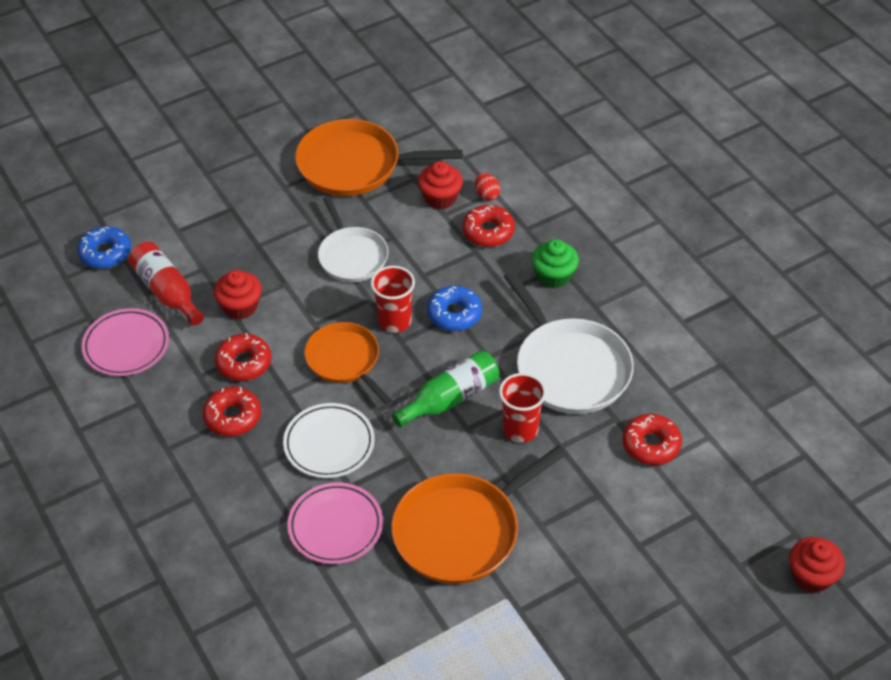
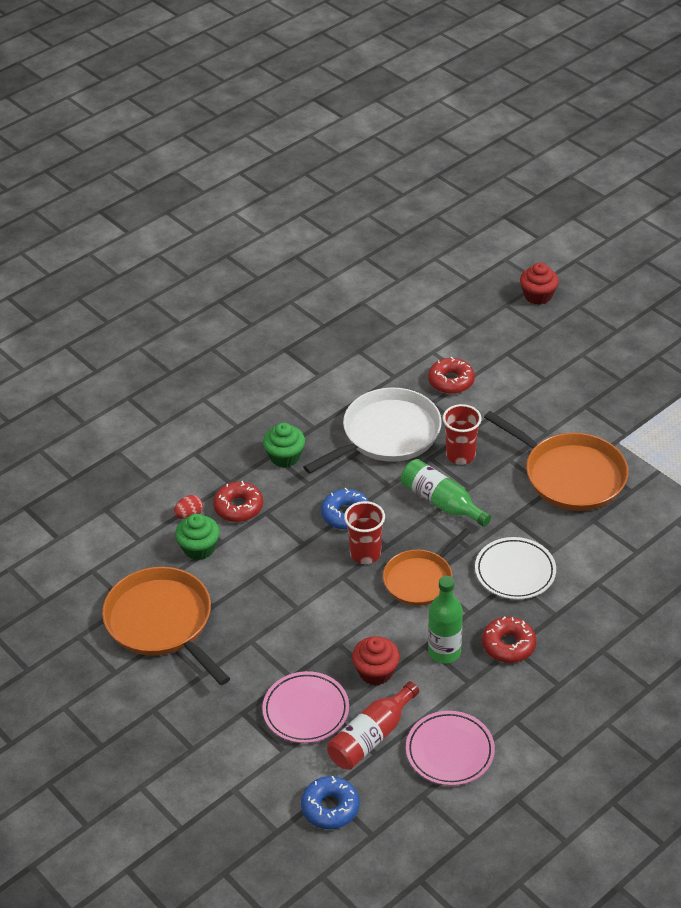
camera: 100 degrees left, 5 degrees down
red donut [215,333,271,381] -> green bottle [428,576,463,664]
pink plate [287,482,383,564] -> pink plate moved to [262,671,349,743]
orange pan [295,119,463,196] -> orange pan turned 150 degrees clockwise [102,567,230,685]
white pan [318,196,389,282] -> none
red cupcake [418,161,463,209] -> green cupcake [175,514,220,560]

